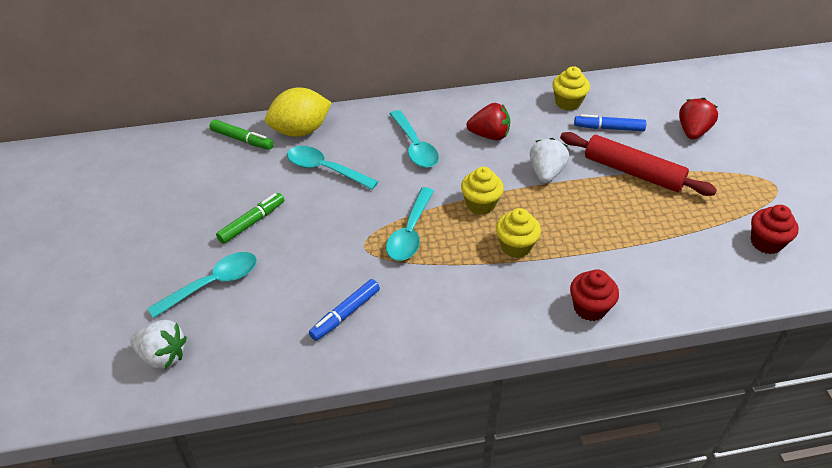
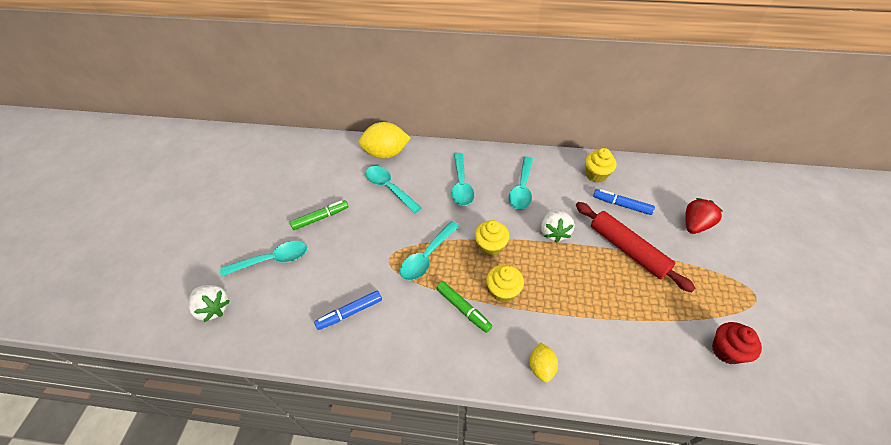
camera: 20 degrees right, 5 degrees up
green marker [210,119,274,150] -> green marker moved to [437,281,492,333]
red strawberry [466,103,510,140] -> turquoise spoon [509,157,533,209]
white strawberry [530,138,569,183] -> white strawberry turned 150 degrees clockwise [541,209,574,243]
red cupcake [570,269,619,321] -> yellow lemon [530,343,558,382]

